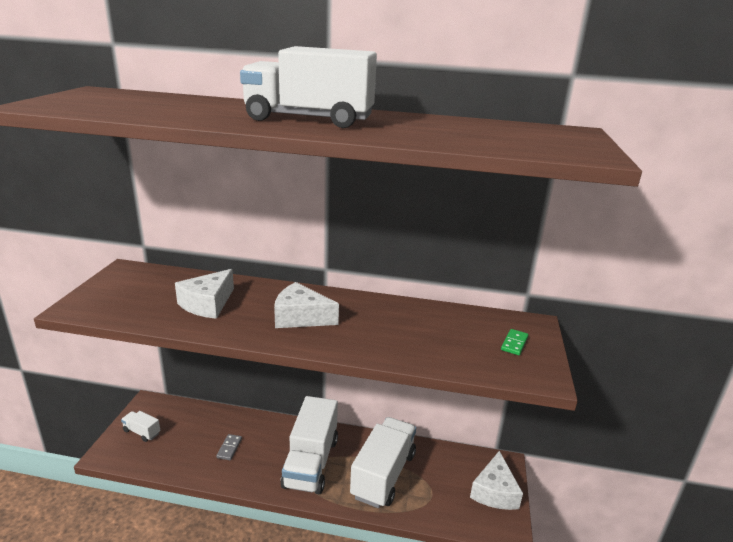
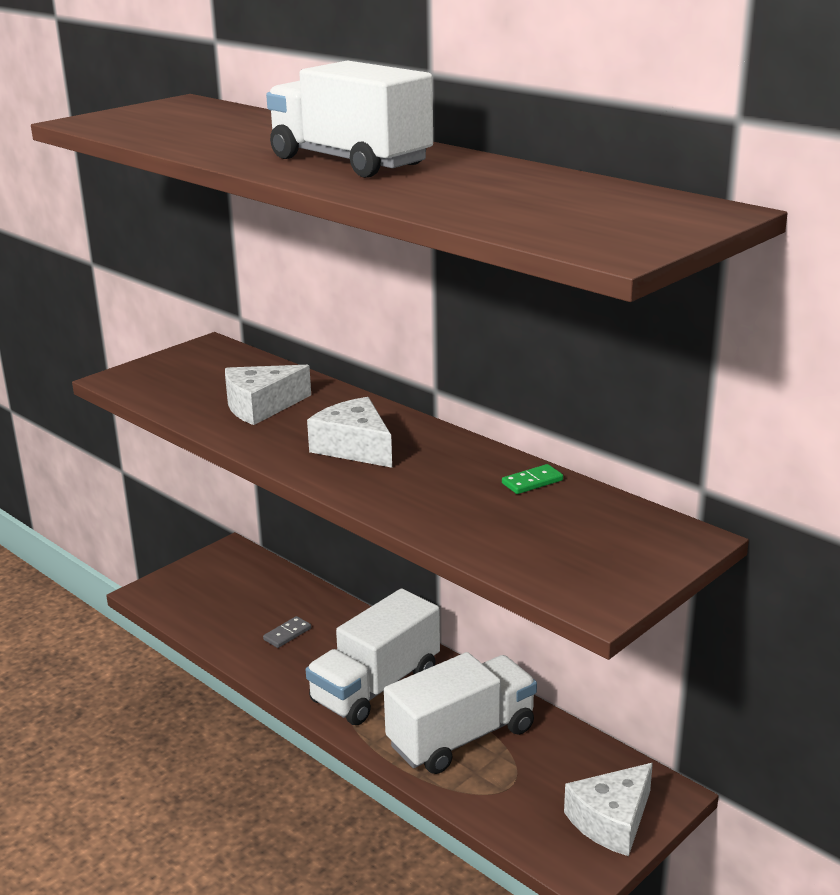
camera: 35 degrees right, 0 degrees up
white truck [121,411,160,442] -> none
green domino [501,329,528,355] -> green domino moved to [502,464,563,494]

